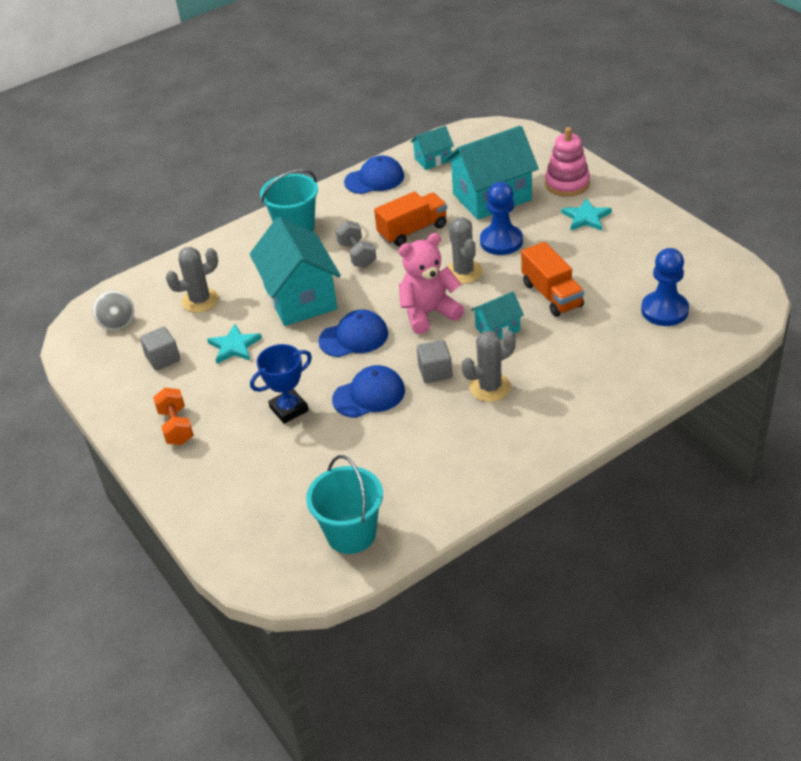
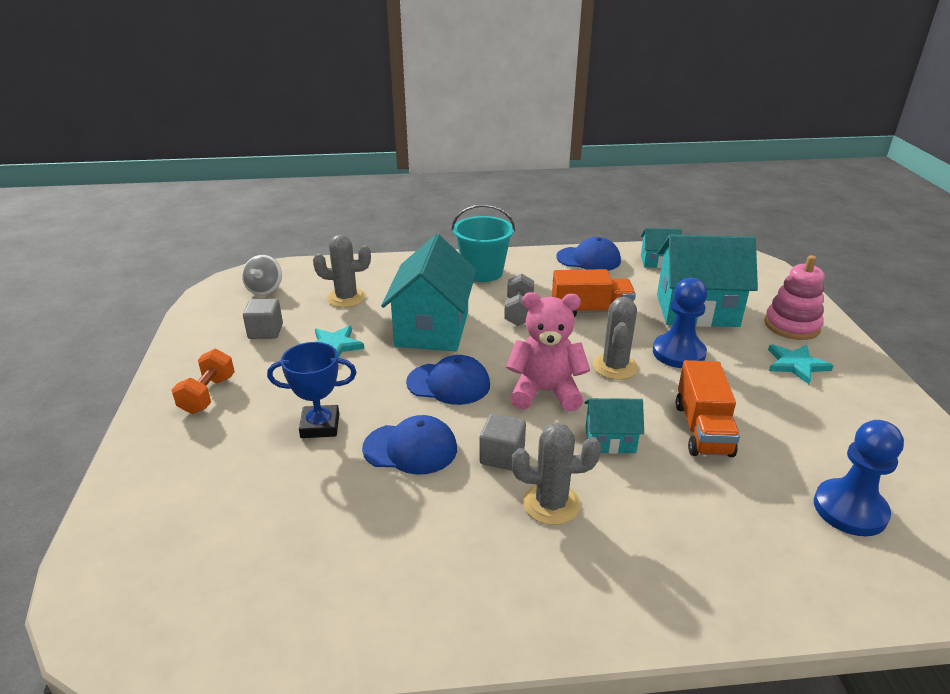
camera: 25 degrees right, 10 degrees down
turquoise bucket [306,455,383,554] -> none

